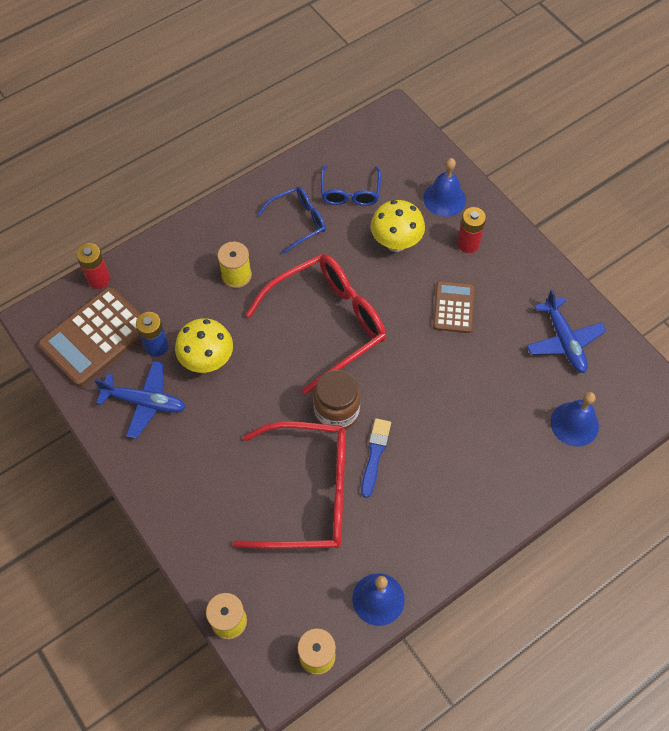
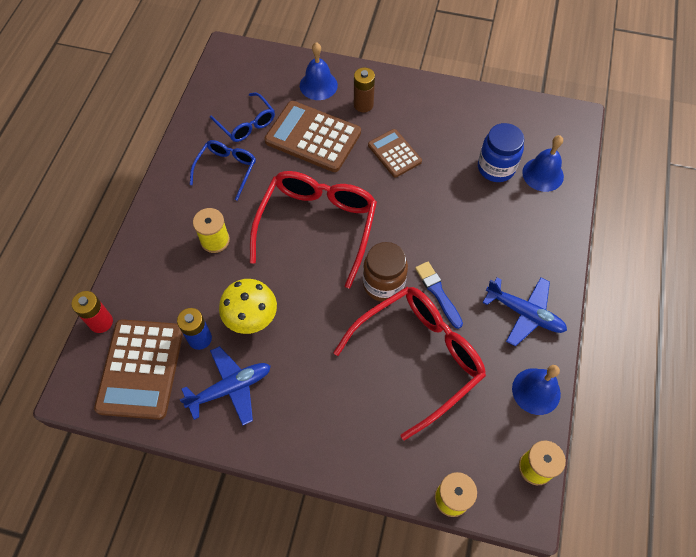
camera: 40 degrees left, 0 degrees up
yellow mushroom [371,200,425,252] -> brown calculator [264,101,361,172]
red battery [457,207,486,253] -> brown battery [354,68,375,112]
blue plane [527,290,607,373] -> blue plane moved to [482,277,567,347]
none -> blue jar [478,123,524,182]

